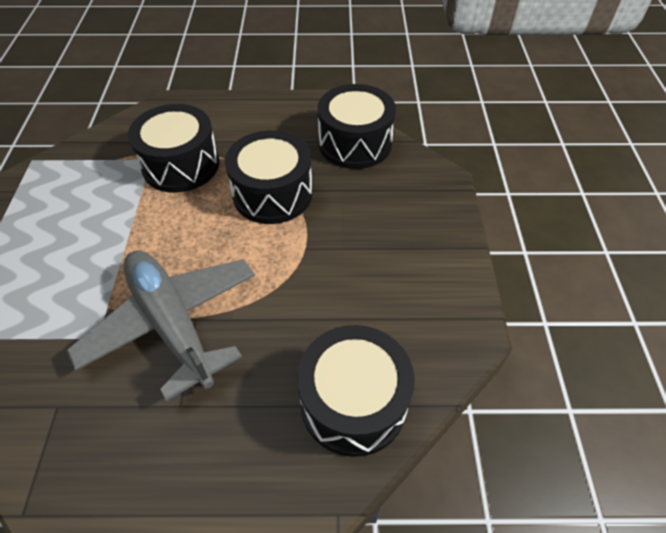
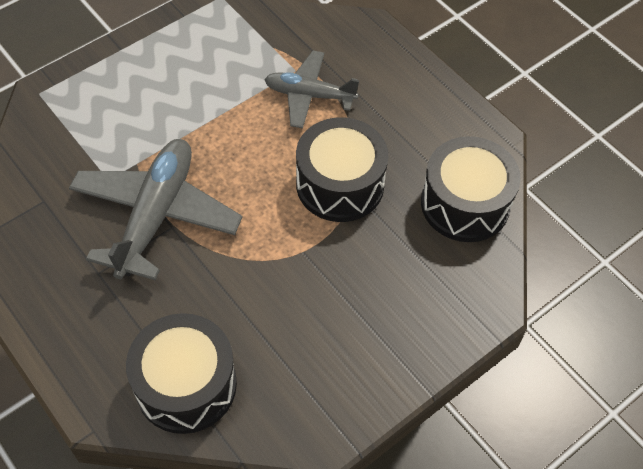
camera: 50 degrees right, 5 degrees up
black drum [128,104,219,193] -> grey plane [264,51,359,128]

